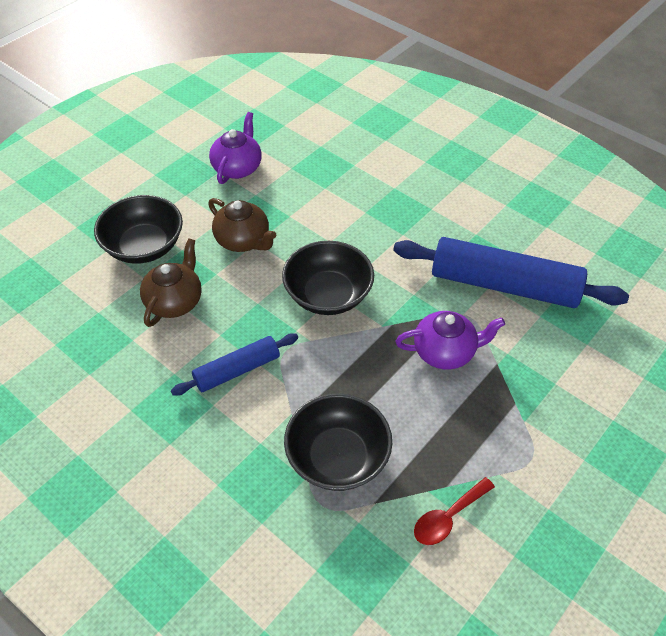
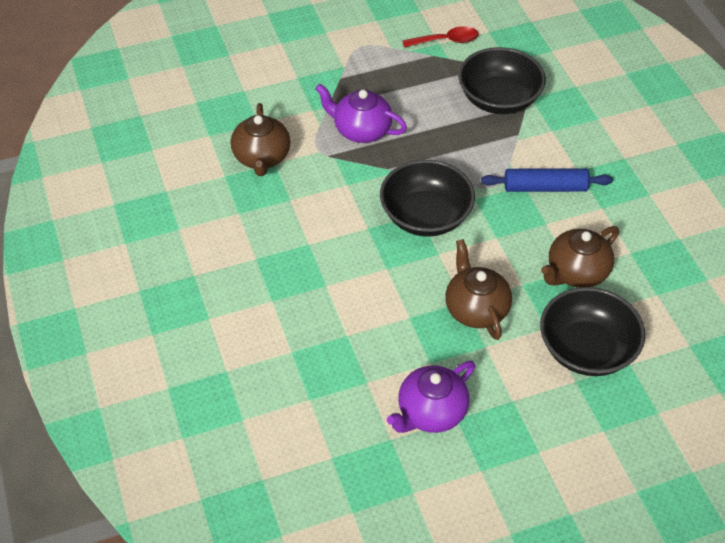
camera: 150 degrees left, 0 degrees up
blue rolling pin [393,237,629,308] -> brown teapot [231,103,291,176]

